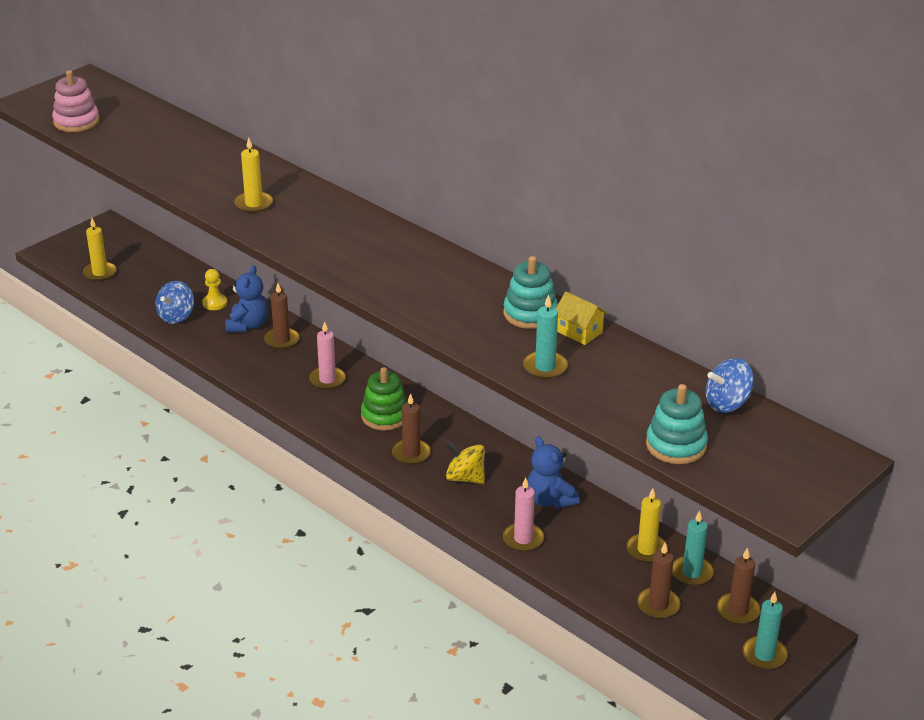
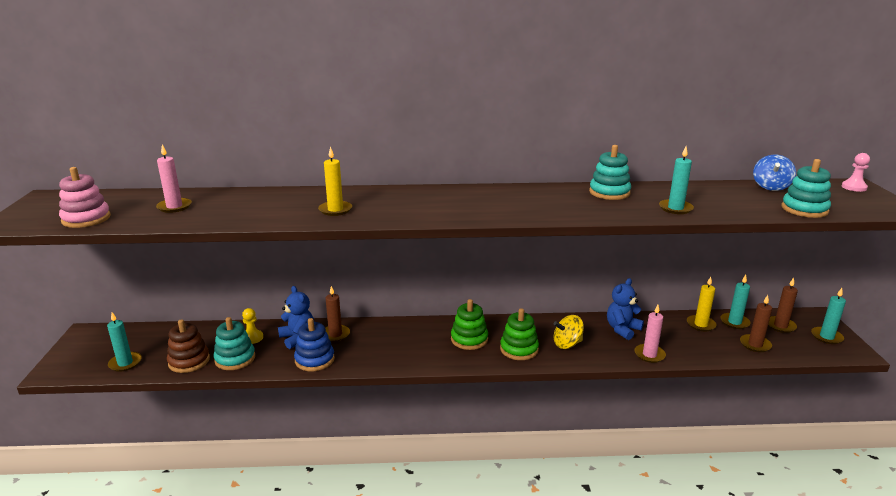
camera: 45 degrees left, 10 degrees down
yellow candle [83,218,117,281] -> turquoise candle [107,312,142,372]
blue spinning top [156,281,194,324] -> turquoise stacking toy [214,317,255,370]
pink candle [309,321,346,389] -> pink candle moved to [156,144,192,213]
brown candle [392,393,431,465] -> green stacking toy [500,308,539,360]
blue teddy bear [528,437,579,509] -> blue teddy bear turned 120 degrees clockwise [607,278,644,340]
yellow house [556,292,608,345] -> none
none -> brown stacking toy [167,319,210,373]
none -> blue stacking toy [294,318,335,371]
none -> pink pawn [842,153,870,192]

